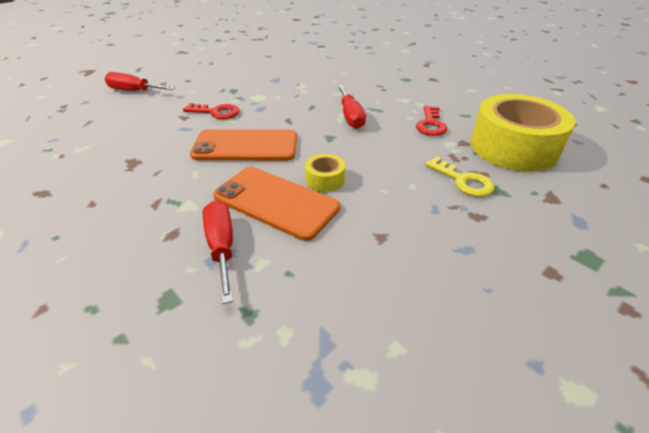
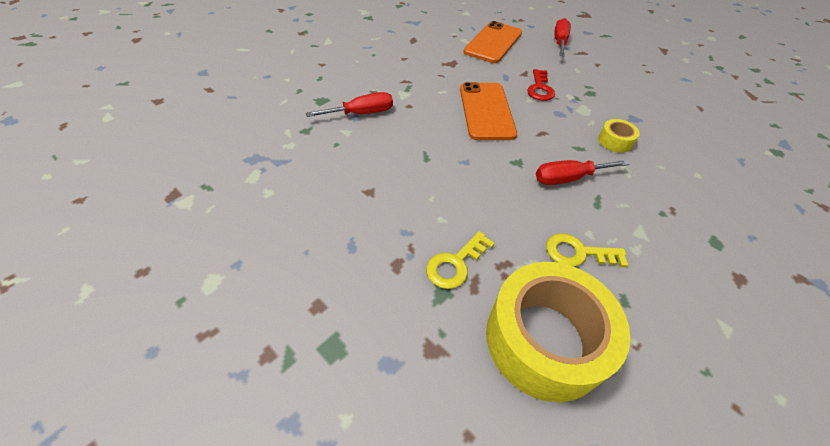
camera: 85 degrees right, 10 degrees up
orange phone [213,167,340,241] -> orange phone moved to [463,21,522,63]
yellow tape [305,154,345,192] -> yellow tape moved to [598,119,640,153]
red key [416,106,447,136] -> yellow key [546,234,628,267]

